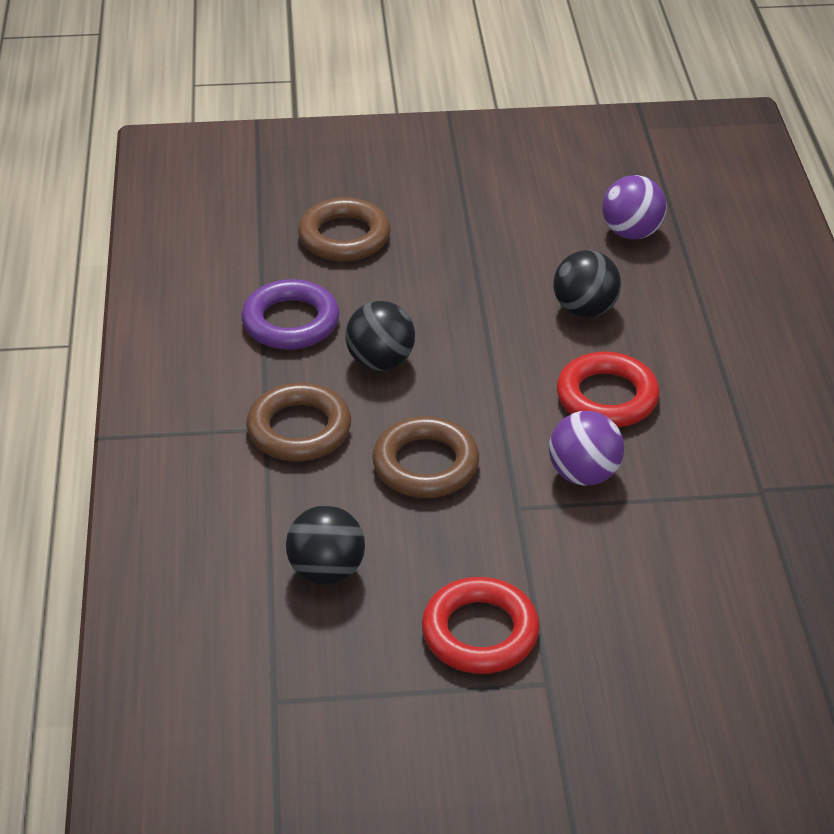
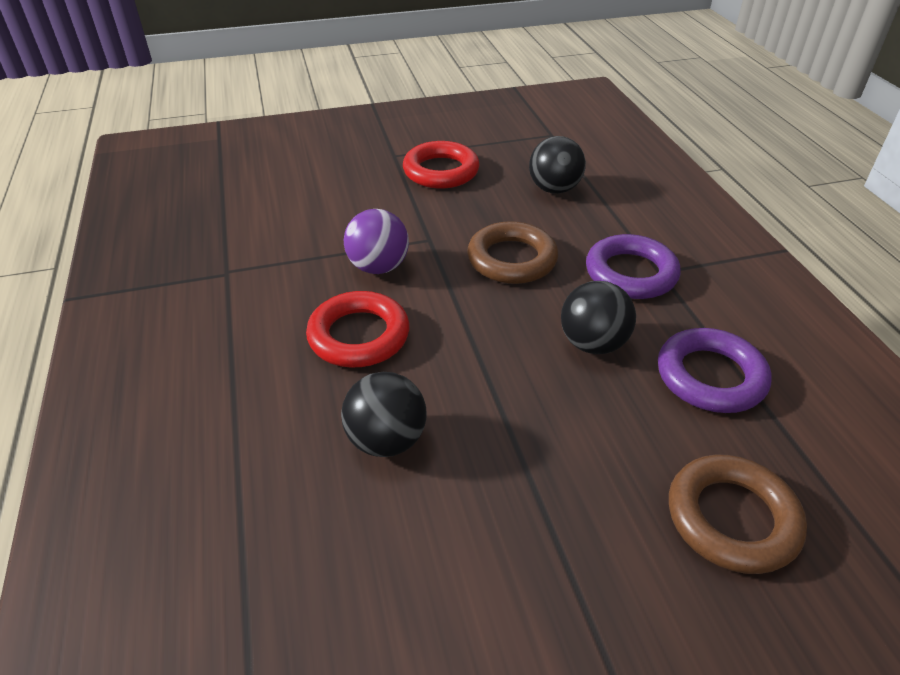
camera: 170 degrees right, 0 degrees up
brown ring [246,383,351,461] -> purple ring [586,234,681,299]
purple ball [602,175,667,240] -> none

